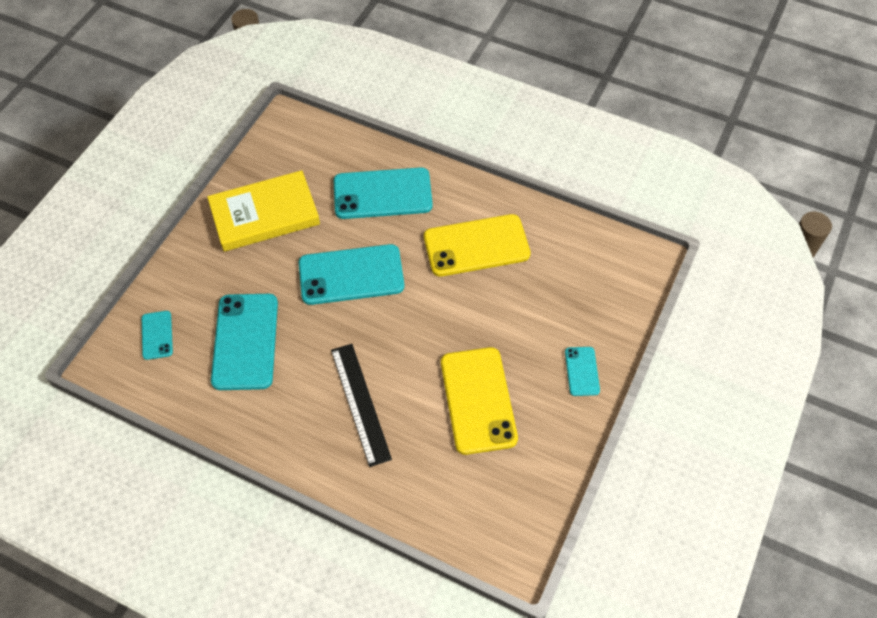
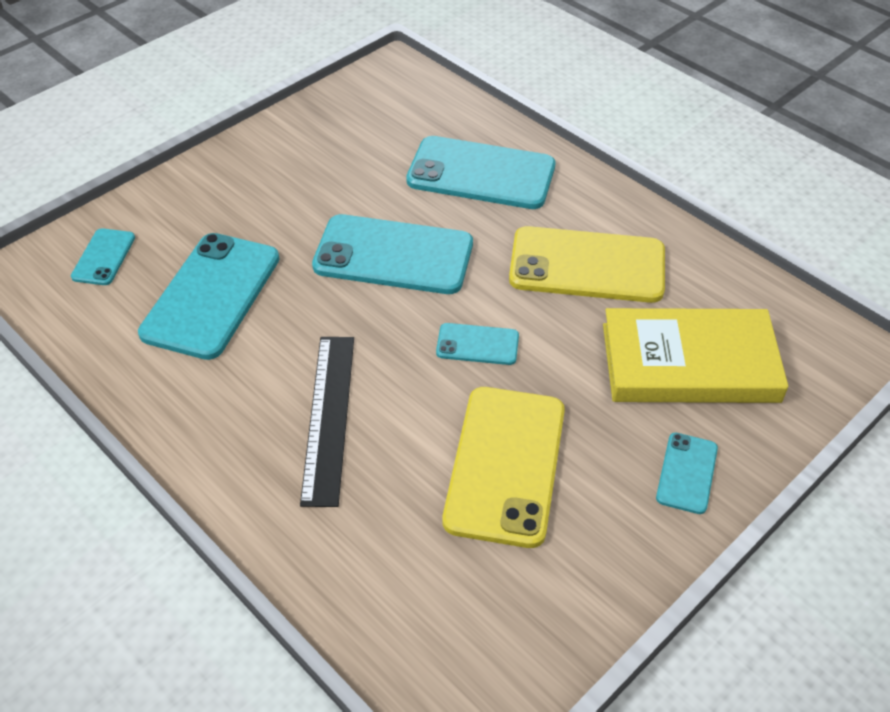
camera: 20 degrees right, 10 degrees down
yellow book [207,170,320,252] -> yellow book moved to [603,308,788,403]
none -> turquoise phone [436,323,519,365]

